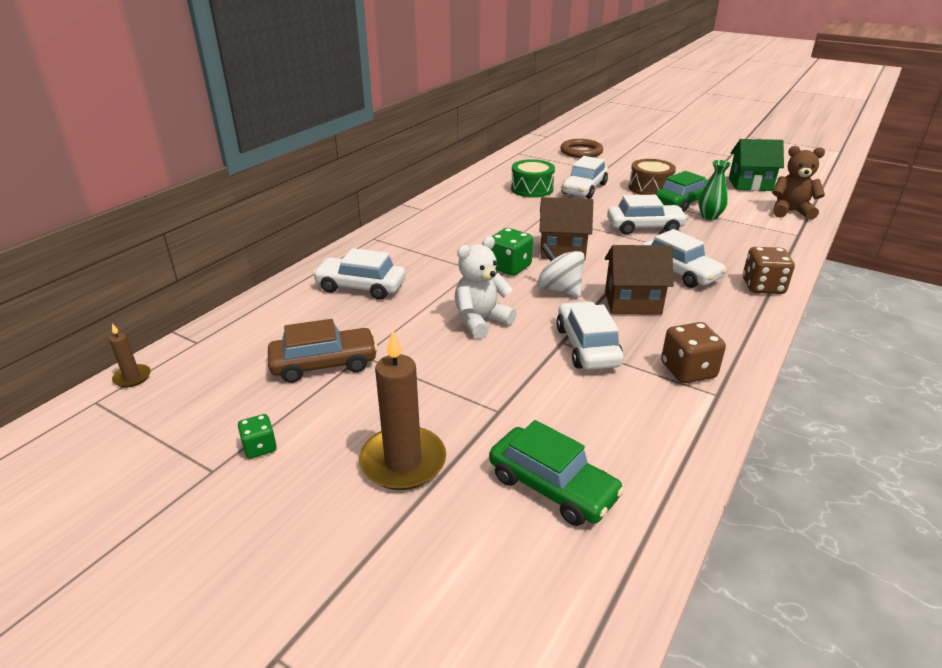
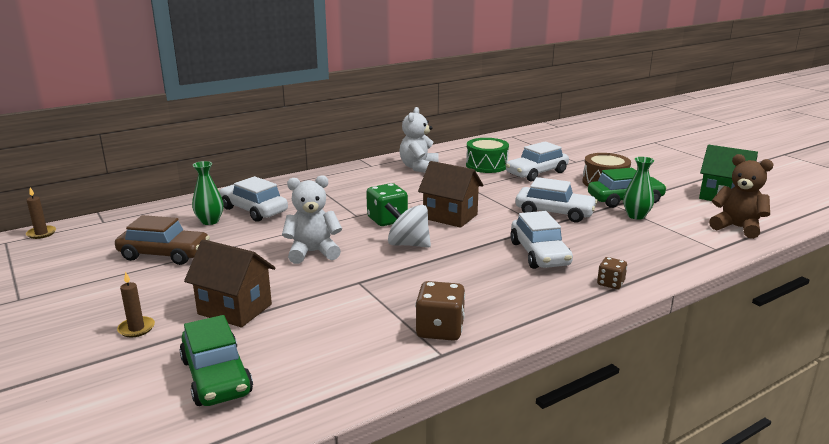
camera: 25 degrees right, 10 degrees down
green dice [238,414,277,459] -> none
brown candle [359,330,446,490] -> brown candle [117,271,155,337], size x0.48
white spinning top [537,243,585,297] -> white spinning top turned 45 degrees counterclockwise [385,202,431,248]
white car [556,301,624,370] -> none
brown ring [560,139,603,158] -> none
brown house [605,245,674,315] -> brown house moved to [184,239,276,327]
brown dice [743,247,795,294] -> brown dice [597,257,627,289], size x0.59
none -> green vase [192,161,223,225]
none -> white teddy bear [400,107,439,173]

